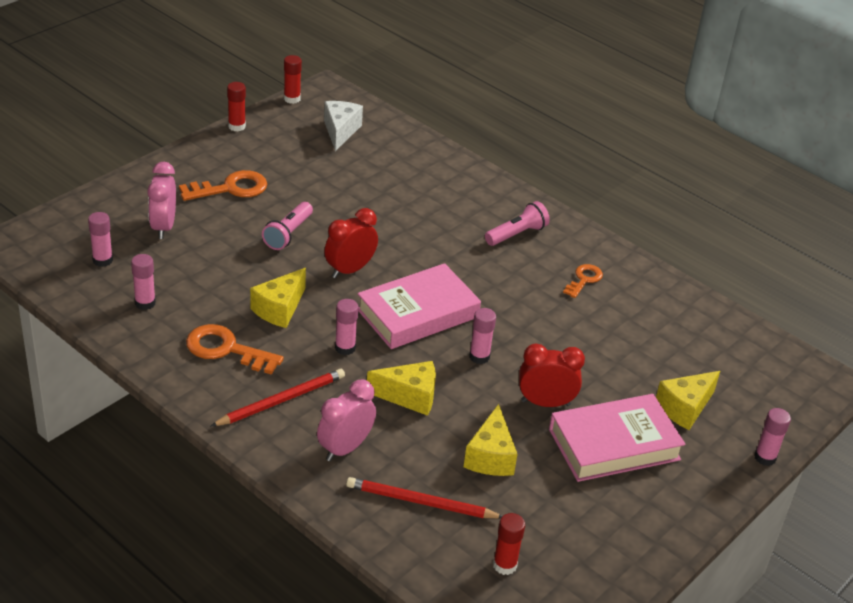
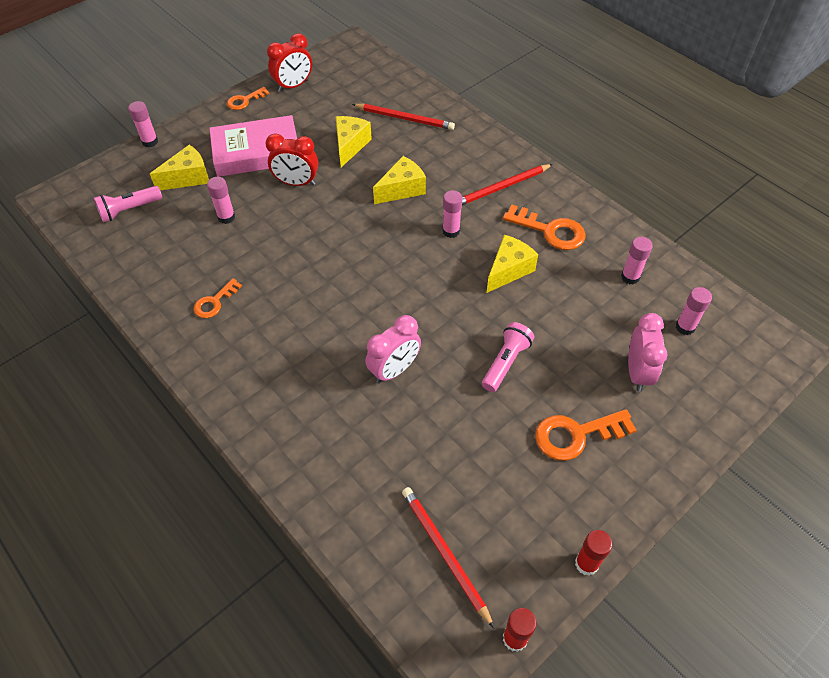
camera: 170 degrees left, 15 degrees up
pink clock [317,380,376,461] -> pink clock moved to [366,315,421,384]
white cheese [324,101,363,151] -> red pencil [402,487,494,628]
red clock [324,208,378,278] -> red clock moved to [267,33,312,92]
pink book [358,263,481,349] -> none
yellow cheese [367,361,436,416] -> yellow cheese turned 135 degrees clockwise [373,156,426,204]
pink glue stick [469,308,496,364] -> pink glue stick moved to [207,177,235,224]
pink flashlight [485,201,550,246] -> pink flashlight moved to [94,186,162,222]
red glue stick [493,513,525,575] -> none
none -> orange key [227,87,270,110]

